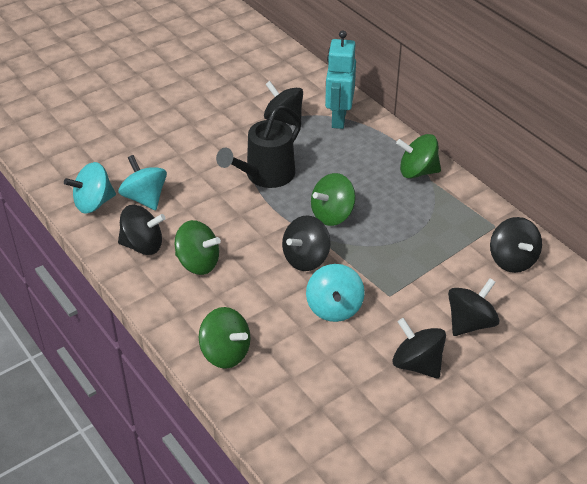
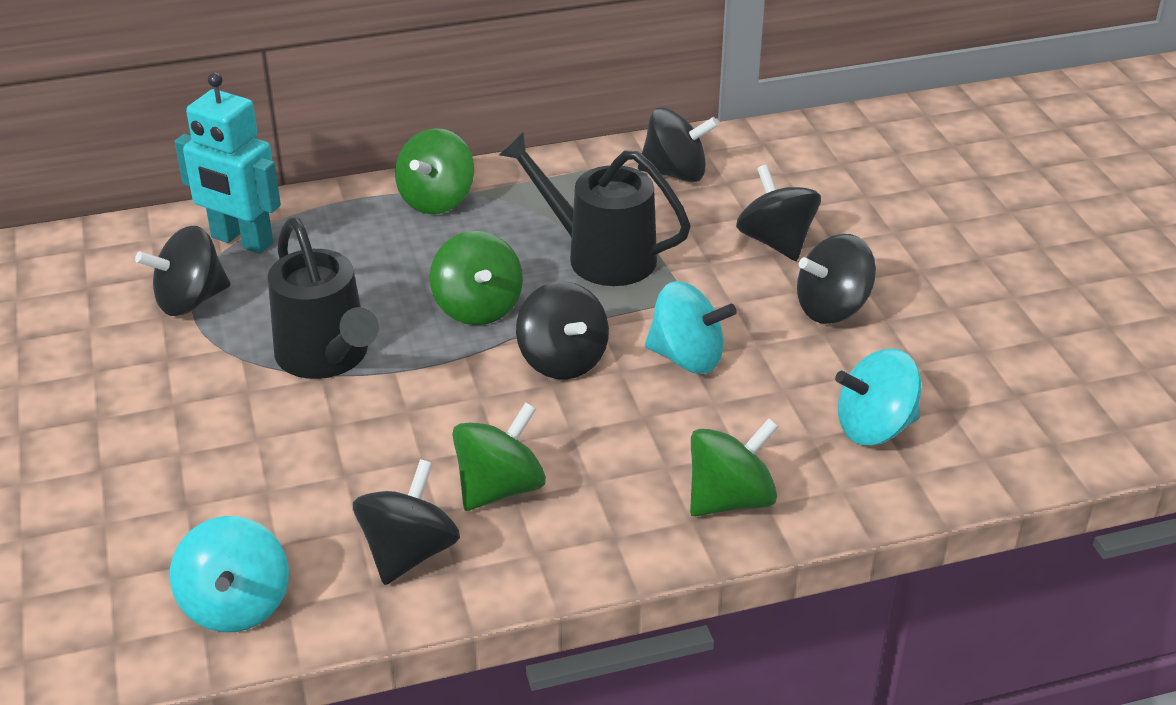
camera: 70 degrees left, 5 degrees down
turquoise spinning top [118,155,167,210] -> turquoise spinning top moved to [835,349,921,445]
none -> black watering can [499,131,691,286]

